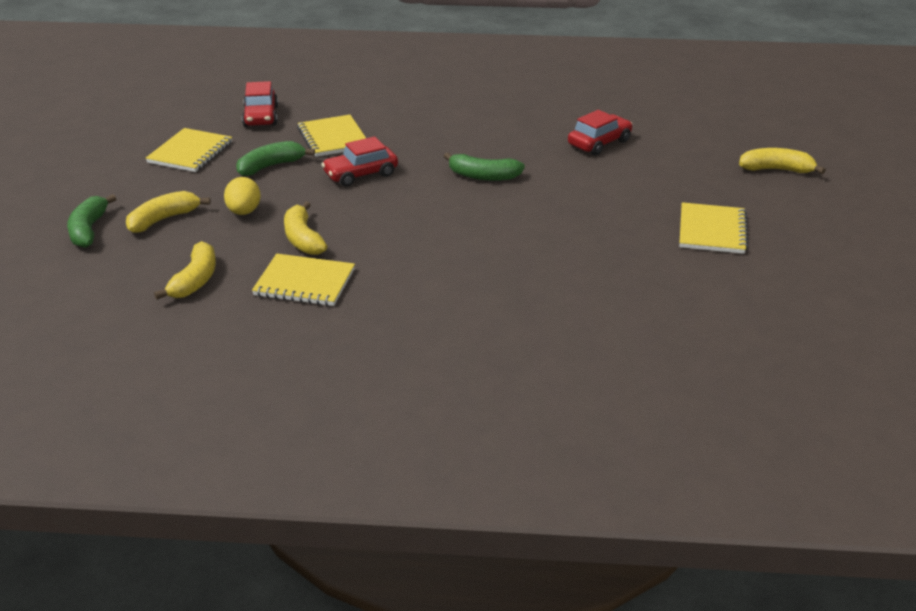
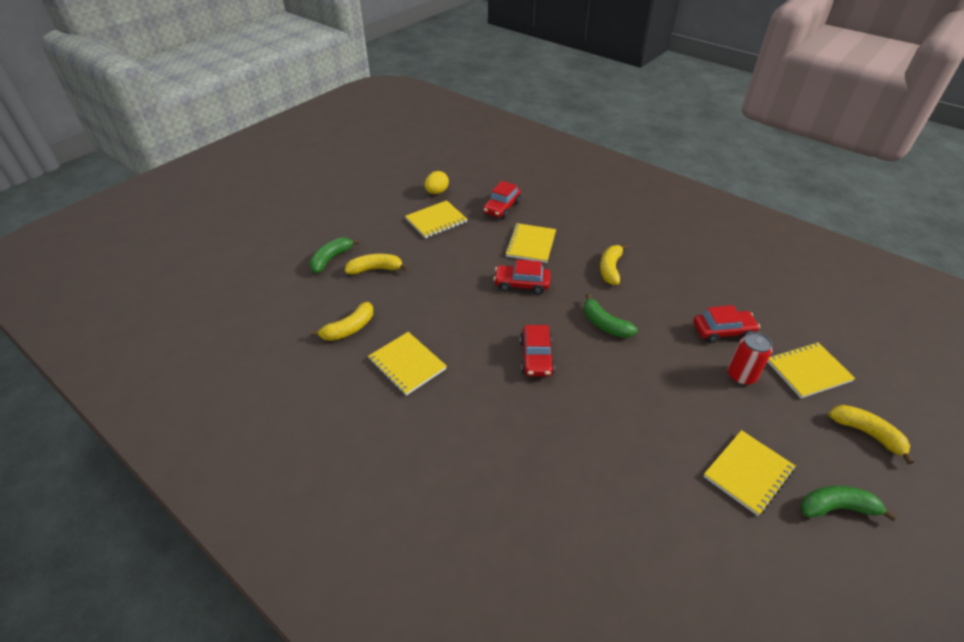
camera: 35 degrees right, 10 degrees up
yellow egg [224,177,261,215] -> yellow egg moved to [425,171,449,194]
green banana [236,141,315,176] -> green banana moved to [800,486,897,521]
yellow banana [284,201,327,255] -> yellow banana moved to [600,244,628,285]
none -> red car [520,325,555,376]
none -> red can [728,332,772,385]
none -> yellow notebook [767,342,855,398]

